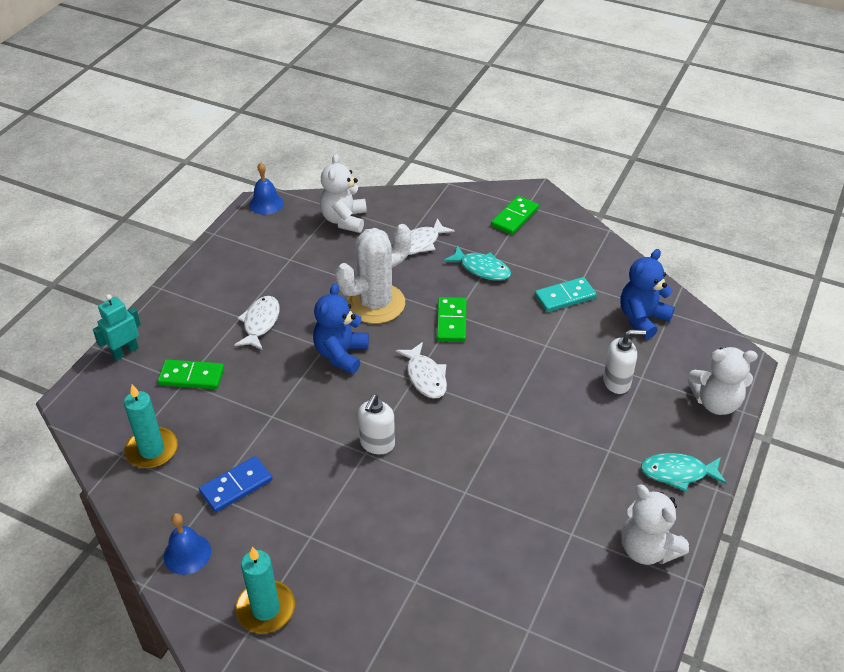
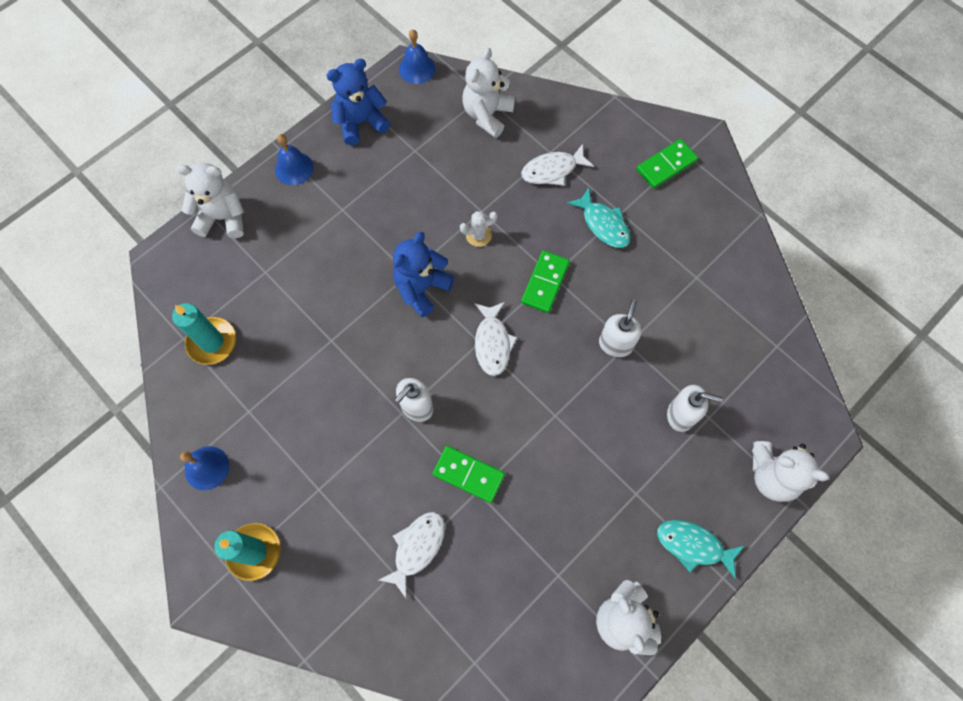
camera: 20 degrees right, 25 degrees up
turquoise robot [93,294,141,361] -> white teddy bear [176,162,244,238]
green domino [158,359,224,389] -> green domino moved to [432,446,505,503]
blue domino [199,456,272,513] -> none
white fish [235,296,280,350] -> white fish moved to [379,512,445,599]
white cactus [335,224,411,324] -> white cactus [460,211,498,247], size x0.42
turquoise domino [535,277,597,312] -> none
blue teddy bear [620,249,675,339] -> blue teddy bear moved to [326,59,390,145]
none -> blue bell [275,134,314,185]
none -> white soap dispenser [599,300,642,357]

